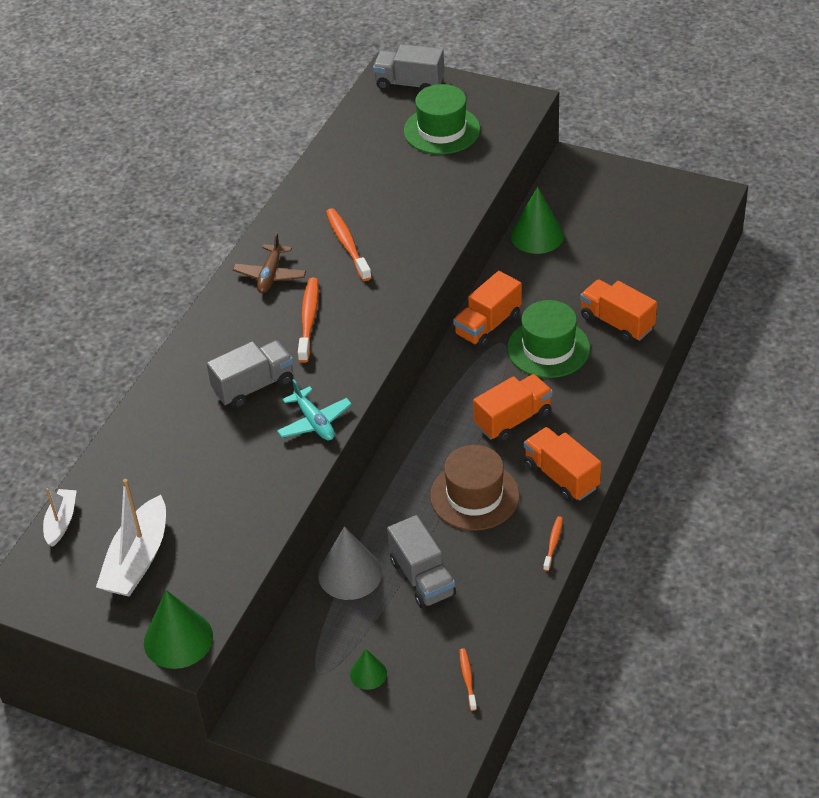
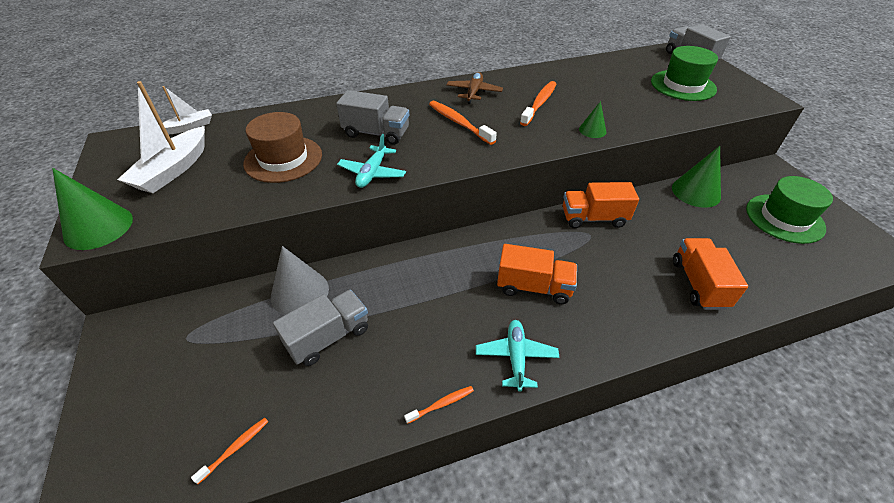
camera: 45 degrees right, 0 degrees up
white boat [96,479,166,597] -> white boat turned 45 degrees counterclockwise [117,81,205,193]
brown plane [233,232,306,293] -> brown plane turned 135 degrees clockwise [446,72,503,104]
orange toothbrush [298,278,319,363] -> orange toothbrush turned 90 degrees counterclockwise [429,101,497,145]
green cone [350,649,387,690] -> green cone moved to [579,101,607,138]
grey truck [387,515,456,609] -> grey truck turned 150 degrees counterclockwise [273,290,368,366]
brown hat [430,445,520,531] -> brown hat moved to [243,112,322,183]
green hat [507,300,590,378] -> green hat moved to [746,176,833,244]
orange truck [524,427,601,502] -> turquoise plane [476,320,560,391]

